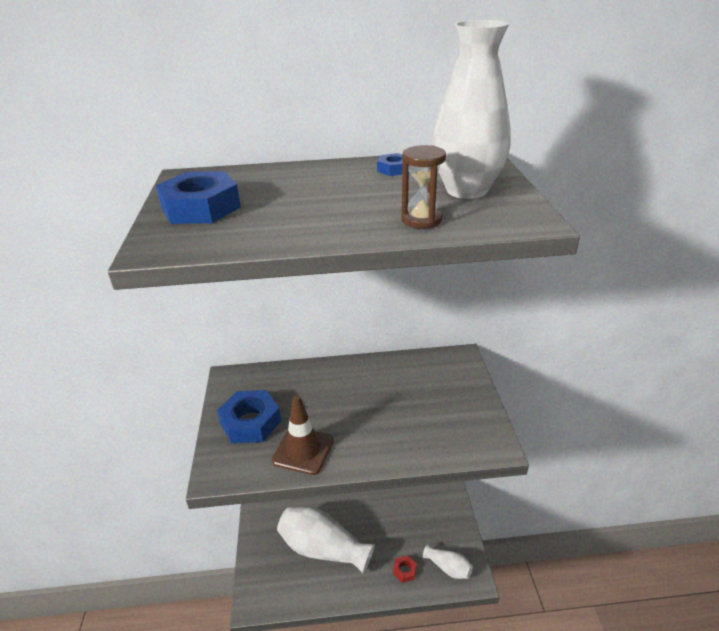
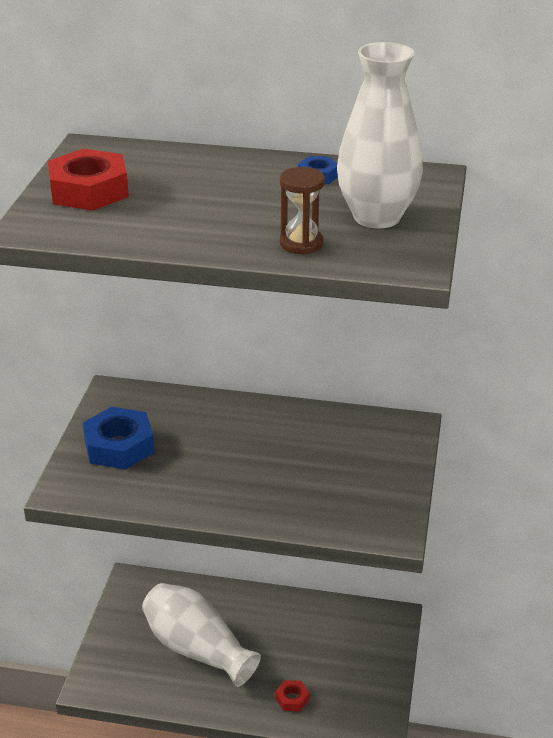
camera: 15 degrees right, 0 degrees up
blue nut [156,171,241,224] -> red nut [48,149,129,211]
brown traffic cone [272,395,334,475] -> none
white vase [423,544,473,579] -> none

